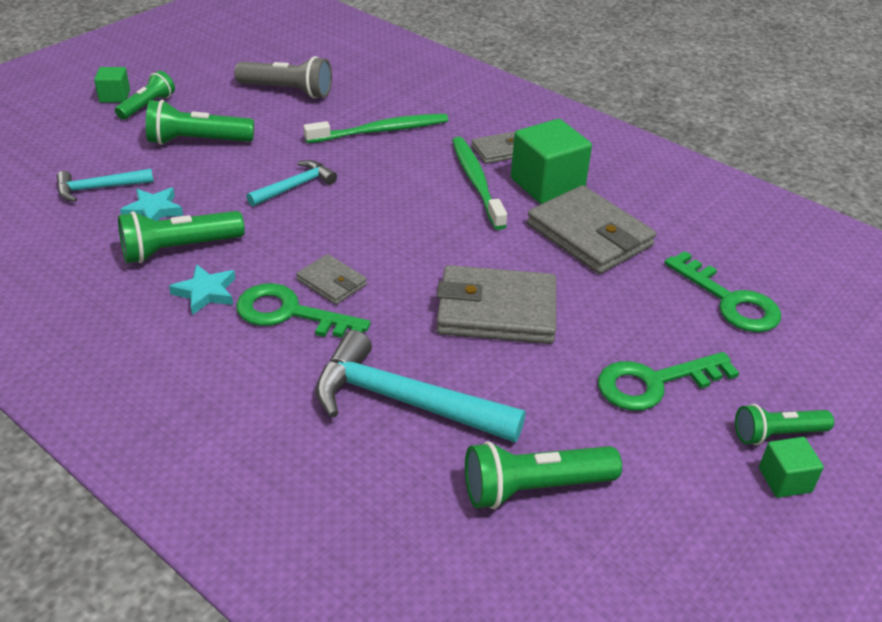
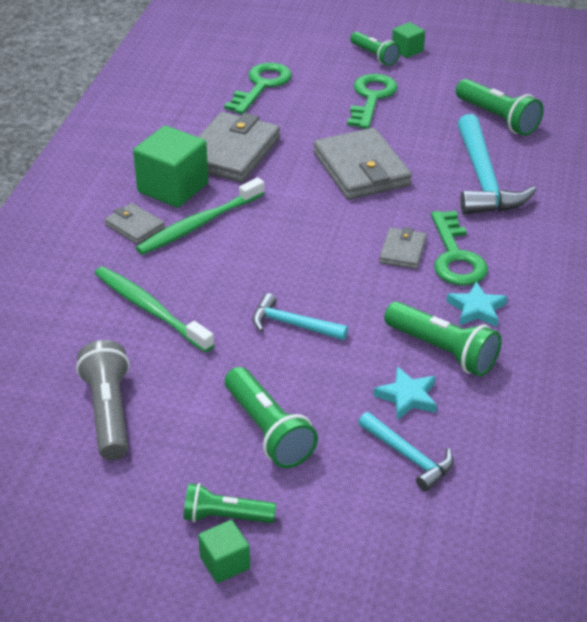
camera: 115 degrees left, 0 degrees up
green key [598,352,739,411] -> green key turned 120 degrees counterclockwise [347,74,398,129]

